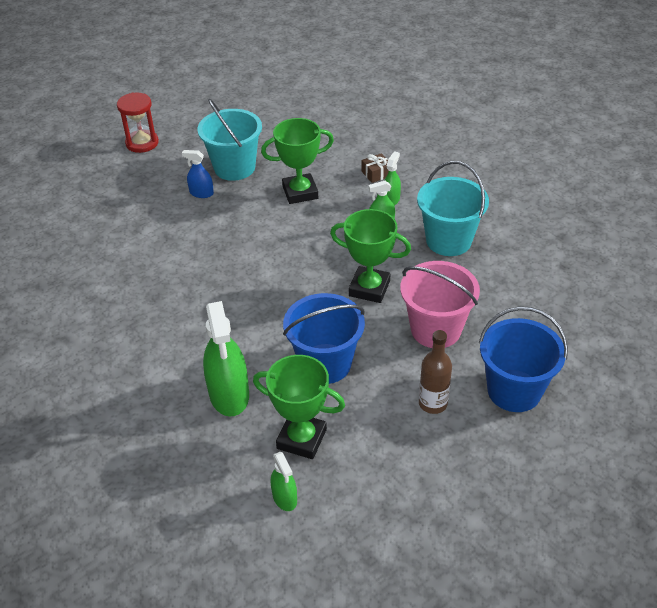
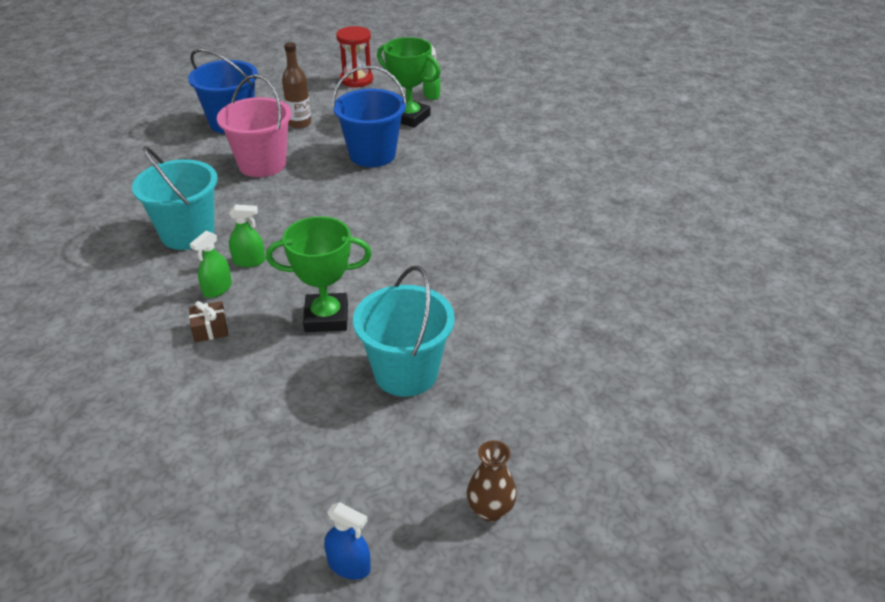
camera: 170 degrees left, 5 degrees down
red hourglass [117,92,159,153] -> red hourglass moved to [336,26,373,88]
blue spray bottle [182,150,214,198] -> blue spray bottle moved to [324,502,371,580]
green spray bottle [203,301,249,417] -> none
green trophy [330,209,411,303] -> none
none -> brown vase [467,440,517,522]

